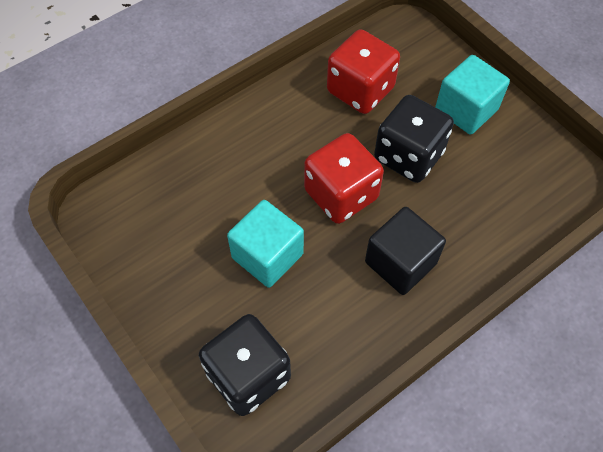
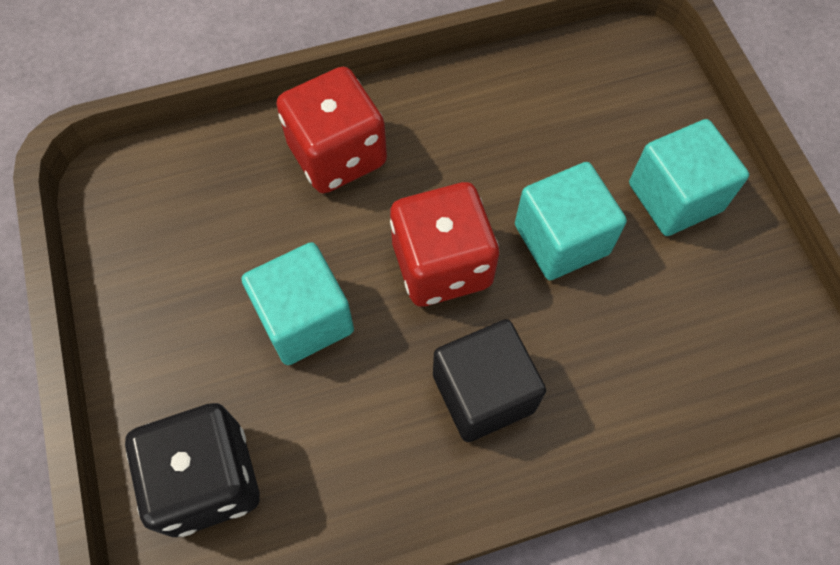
camera: 20 degrees right, 5 degrees up
red dice [327,29,400,114] -> red dice moved to [277,67,387,193]
black dice [374,95,454,183] -> turquoise cube [515,162,627,280]

